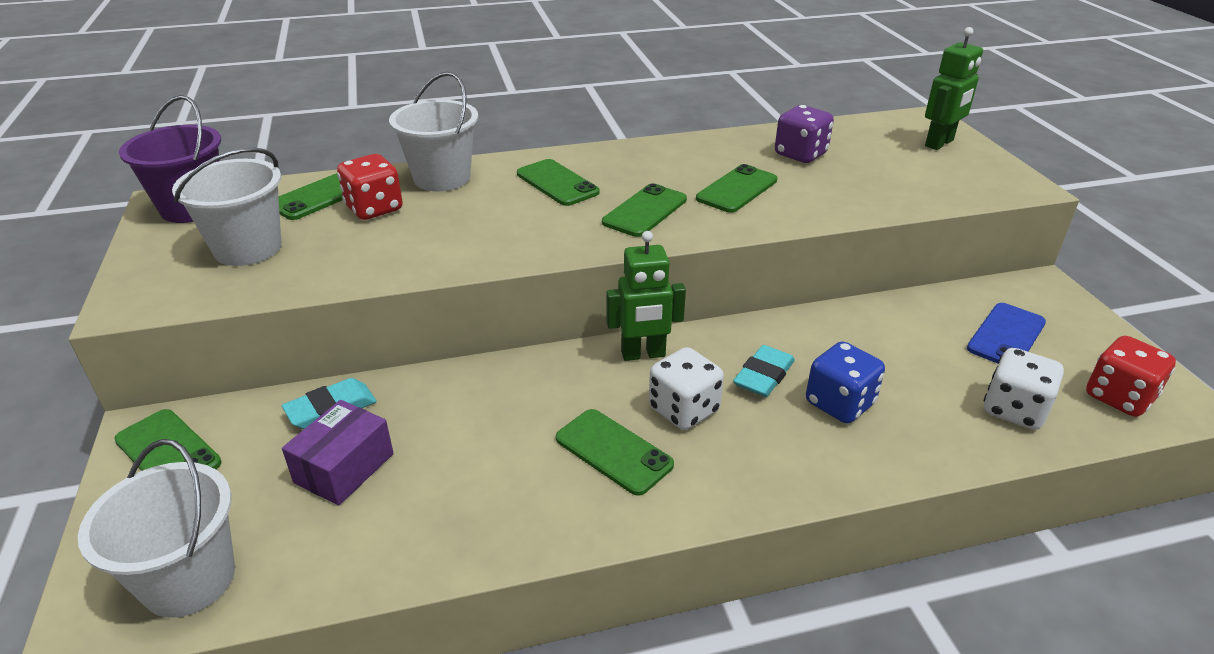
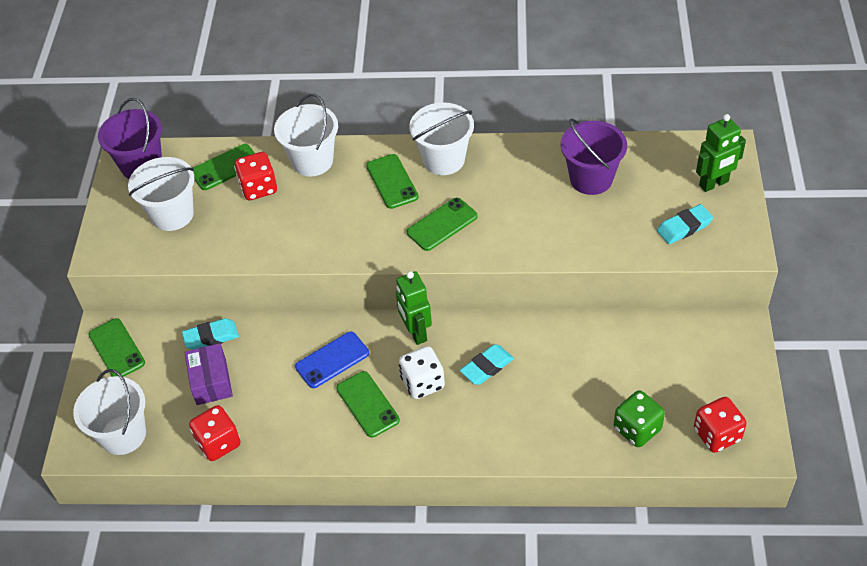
camera: 20 degrees right, 15 degrees up
purple box [282,400,394,505] -> purple box turned 60 degrees counterclockwise [185,343,233,405]
green robot [606,231,686,361] -> green robot turned 60 degrees clockwise [396,271,432,345]
green phone [696,164,777,213] -> none
purple dice [775,105,834,163] -> purple bucket [561,119,627,195]
blue dice [806,341,885,423] -> none
blue phone [967,303,1046,364] -> blue phone moved to [295,332,369,388]
white dice [984,348,1064,430] -> green dice [614,390,665,447]
none -> red dice [189,405,241,461]
none -> white bucket [409,102,474,175]
none -> turquoise eraser [657,204,713,244]

